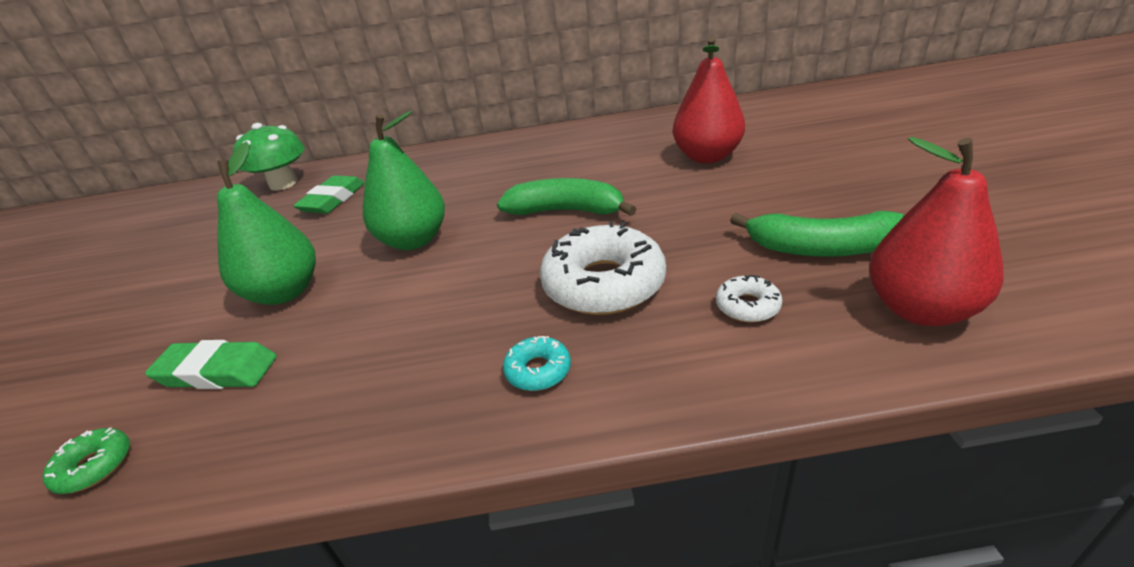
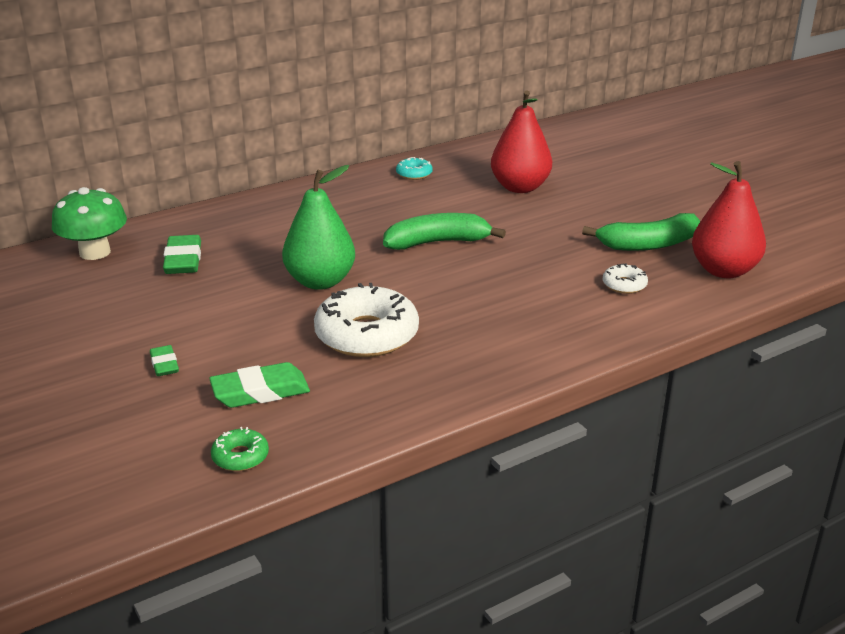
camera: 30 degrees left, 5 degrees down
green pear [217,142,316,305] -> none
turquoise donut [503,336,571,391] -> turquoise donut moved to [396,157,433,180]
white donut [540,221,666,315] -> white donut moved to [314,283,419,357]
none -> green eraser [150,345,179,376]

